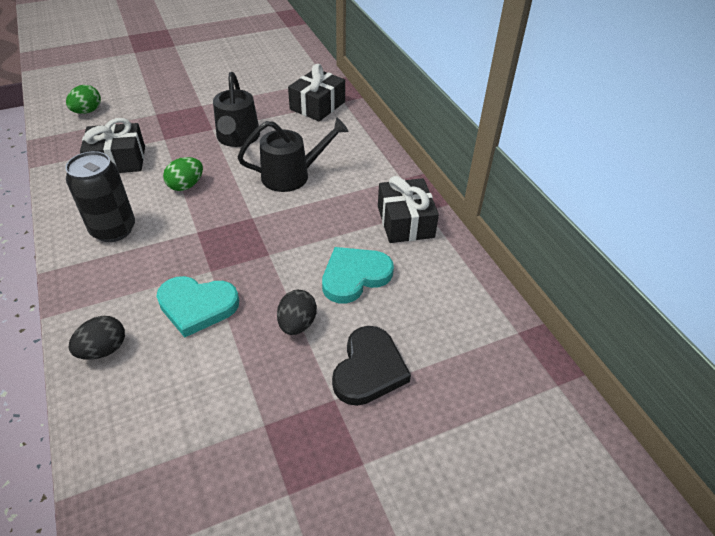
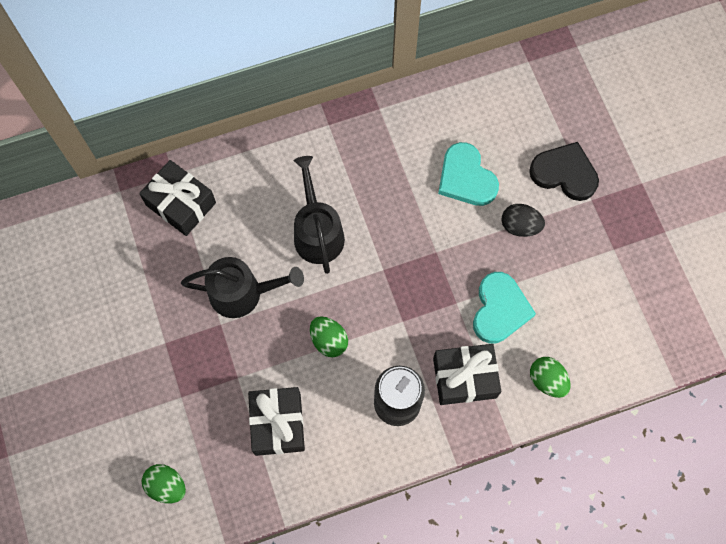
camera: 85 degrees left, 25 degrees up
black egg [68,316,125,360] -> green egg [530,357,570,398]
black gift [378,176,439,243] -> black gift moved to [433,344,501,405]

